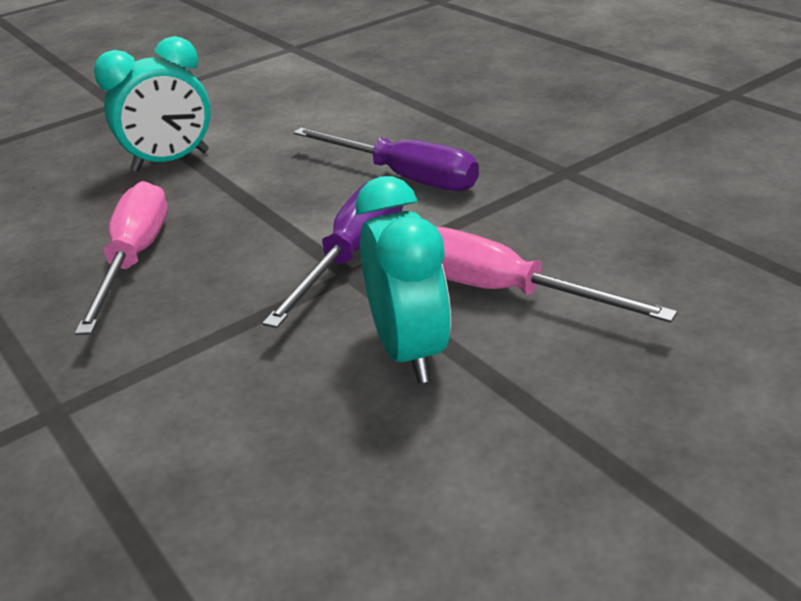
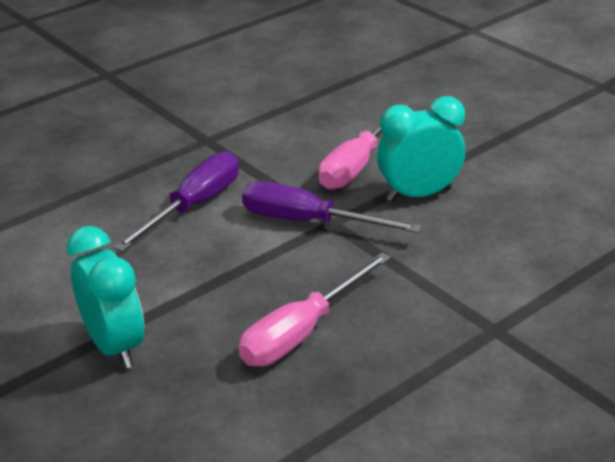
camera: 95 degrees left, 0 degrees up
pink screwdriver [75,181,168,335] -> pink screwdriver turned 45 degrees counterclockwise [239,253,391,366]

